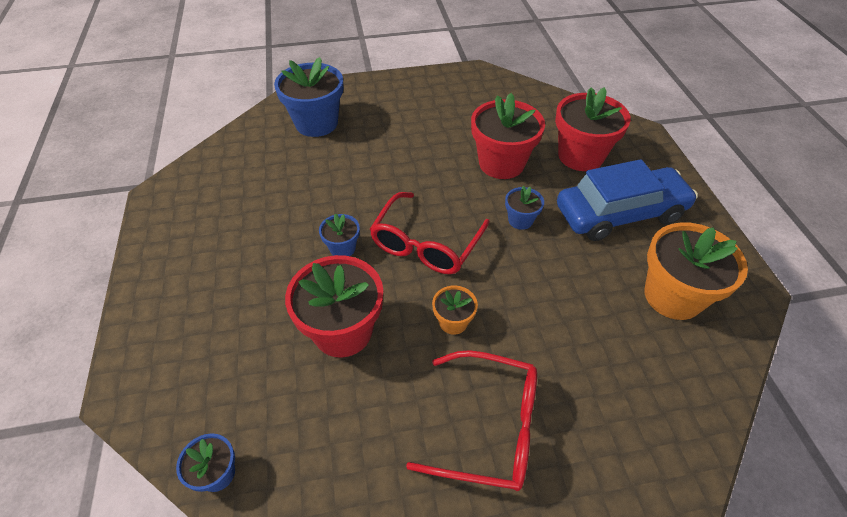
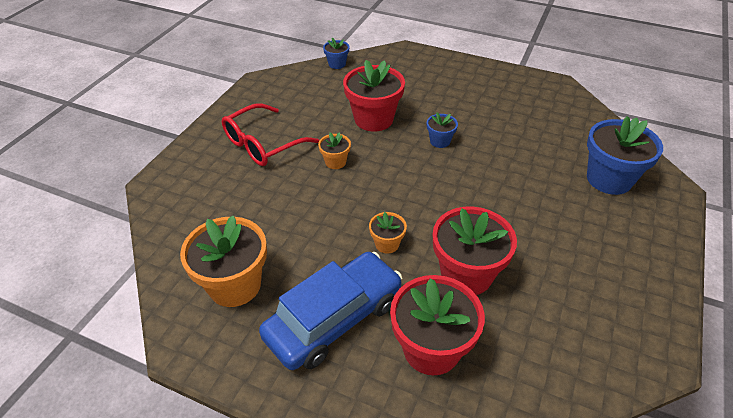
camera: 125 degrees right, 5 degrees down
red glasses [370,192,490,274] -> none
blue flower pot [505,186,544,230] -> orange flower pot [369,212,407,254]
blue car [557,159,698,241] -> blue car turned 150 degrees counterclockwise [259,252,402,370]

